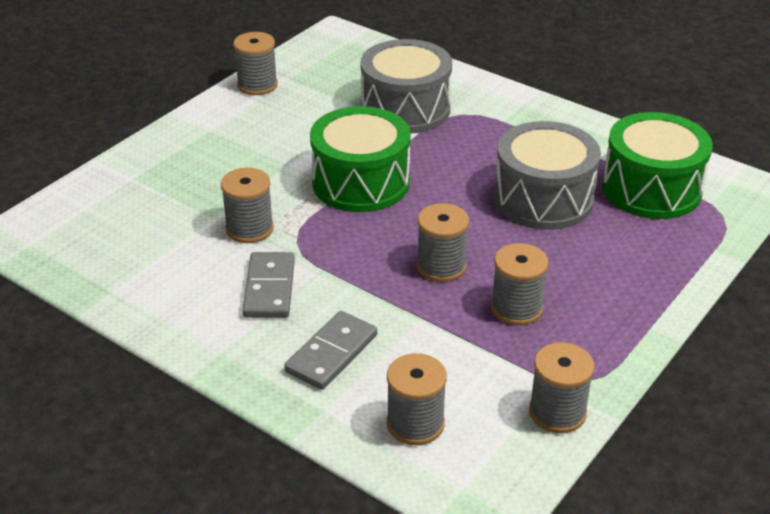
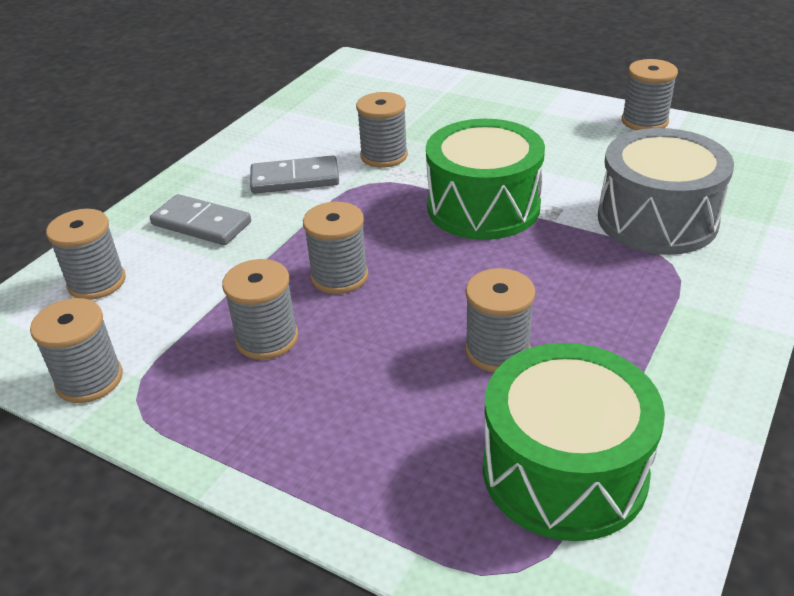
camera: 85 degrees right, 0 degrees up
grey drum [494,121,601,230] -> grey spool [465,268,535,372]

